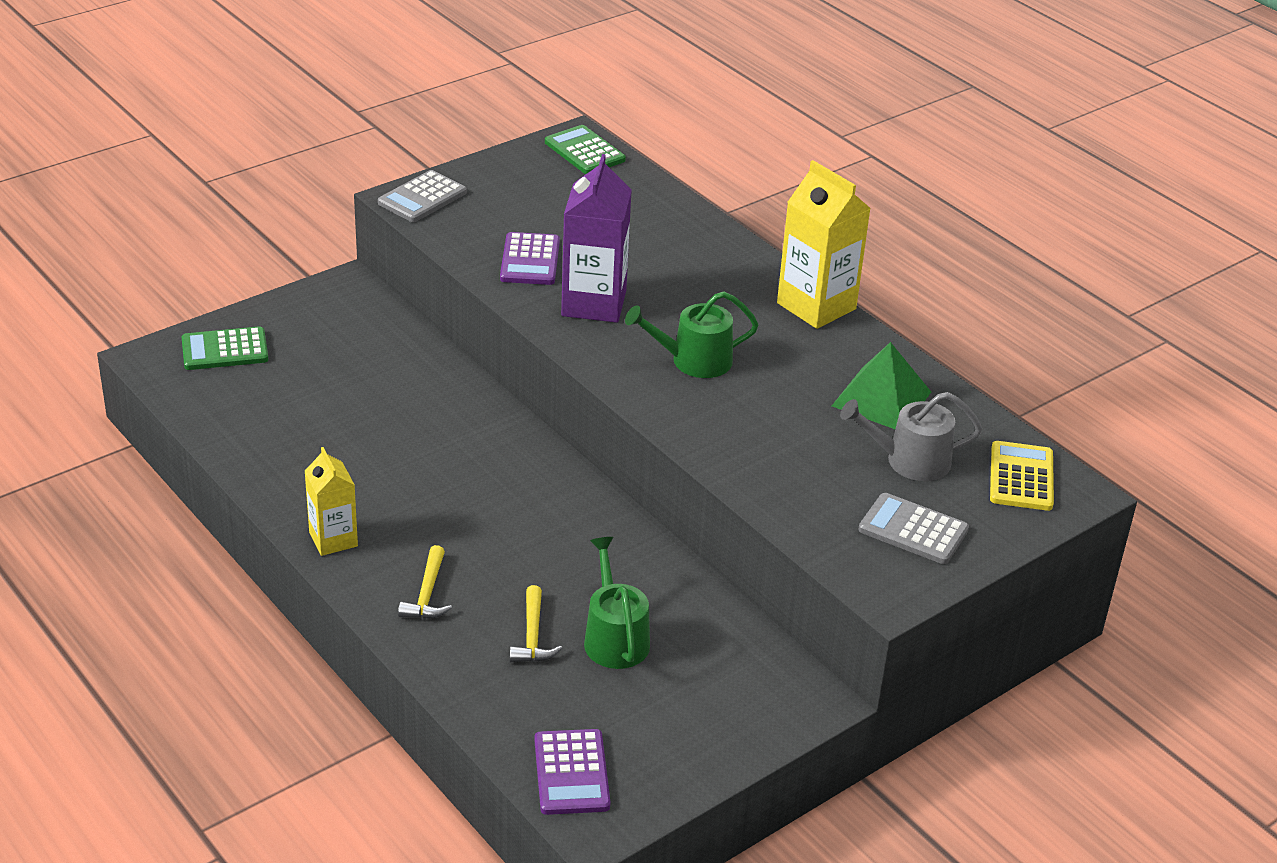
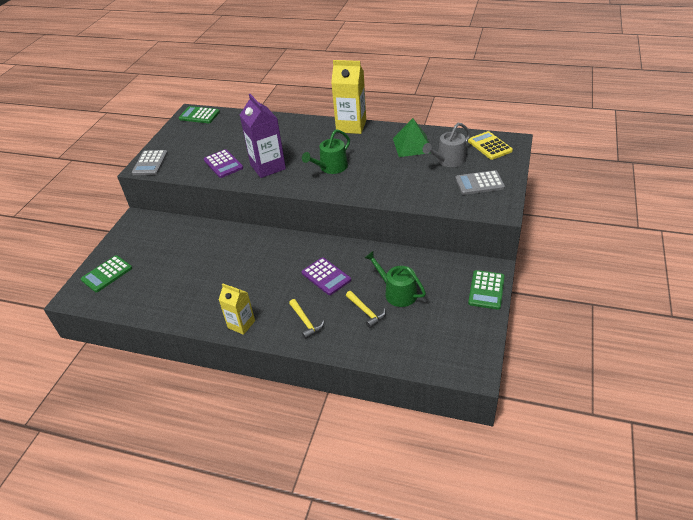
camera: 30 degrees left, 5 degrees up
purple calculator [534,729,610,815] -> purple calculator moved to [302,257,351,295]
none -> green calculator [468,270,505,310]

